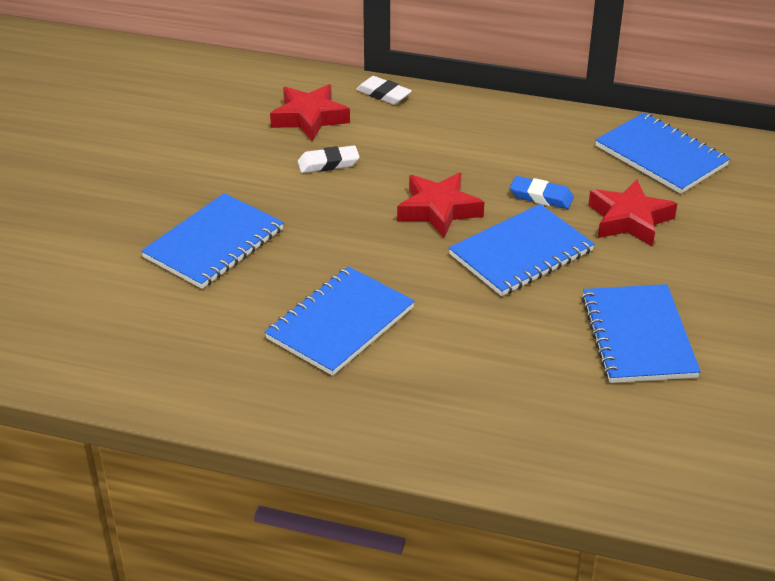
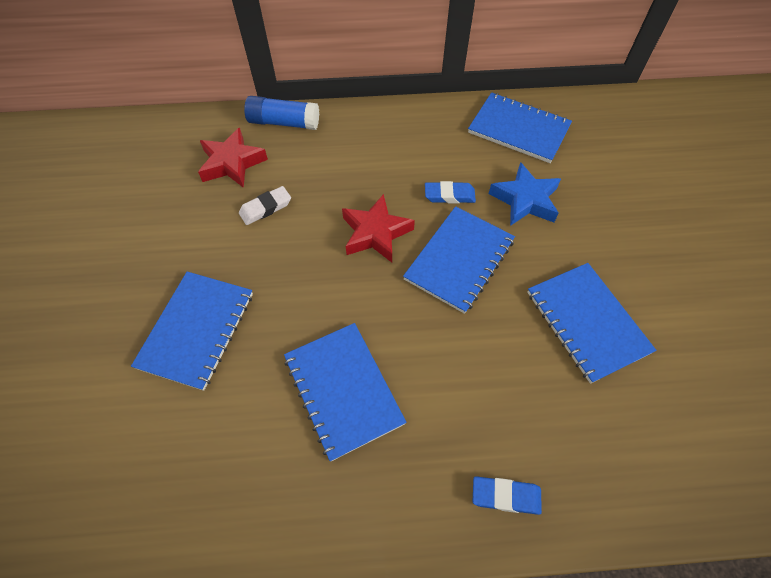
camera: 20 degrees left, 20 degrees up
blue notebook [265,266,415,376] -> blue notebook turned 45 degrees counterclockwise [284,323,406,461]
white eraser [356,76,412,105] -> blue glue stick [244,96,319,130]
red star [588,180,677,247] -> blue star [489,162,561,226]
none -> blue eraser [473,476,542,515]

